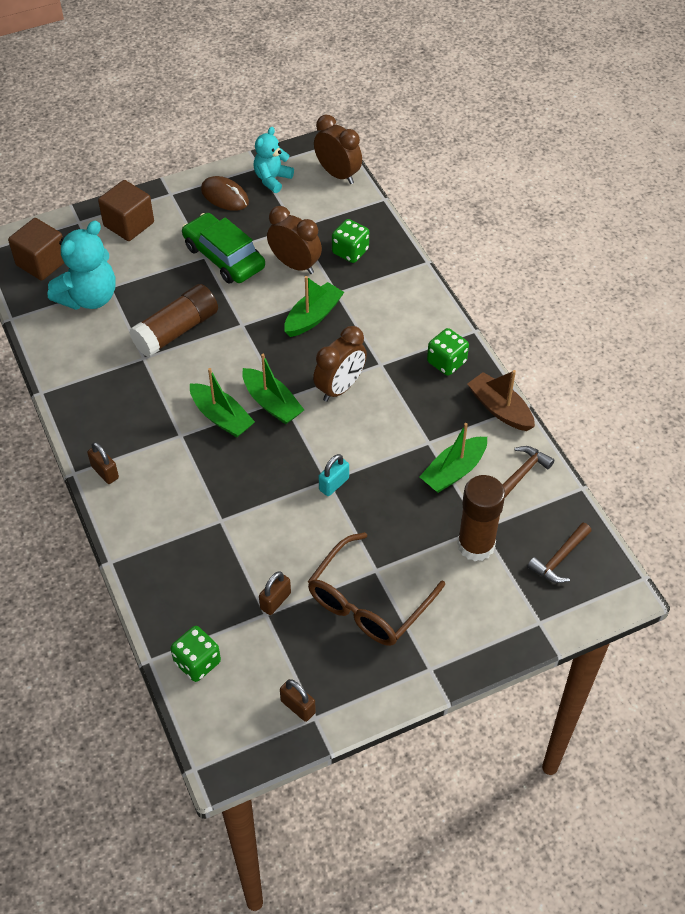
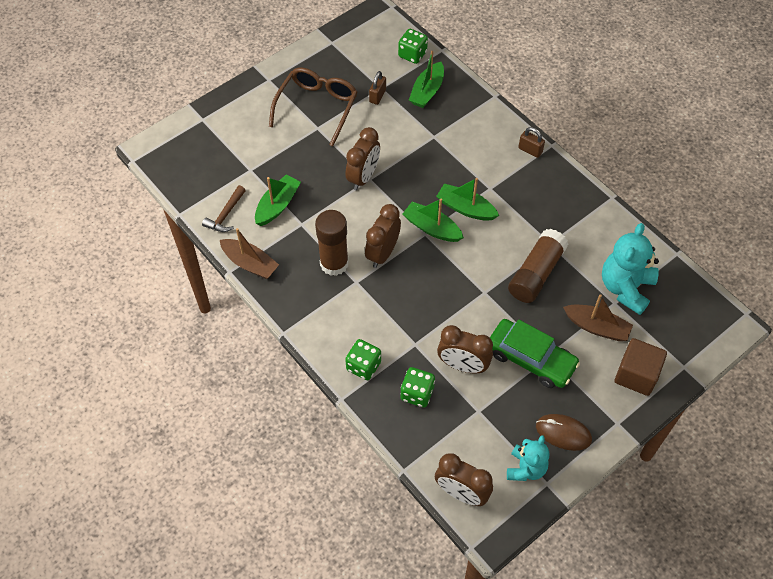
camera: 165 degrees right, 5 degrees up
brown cube [8,218,64,281] -> none
brown padlock [280,679,316,722] -> none
green boat [284,276,344,337] -> green boat moved to [409,51,444,108]
turquoise padlock [319,454,349,496] -> brown clock [345,127,380,190]
green dice [427,328,469,376] -> green dice moved to [345,339,381,380]
brown glue stick [457,475,505,561] -> brown glue stick moved to [315,210,349,276]
brown hammer [527,523,591,583] -> none
none -> brown boat [563,294,633,341]

